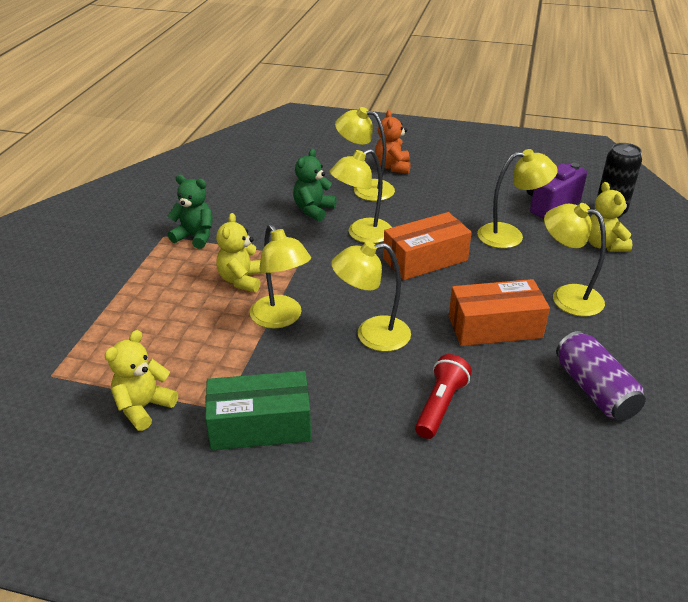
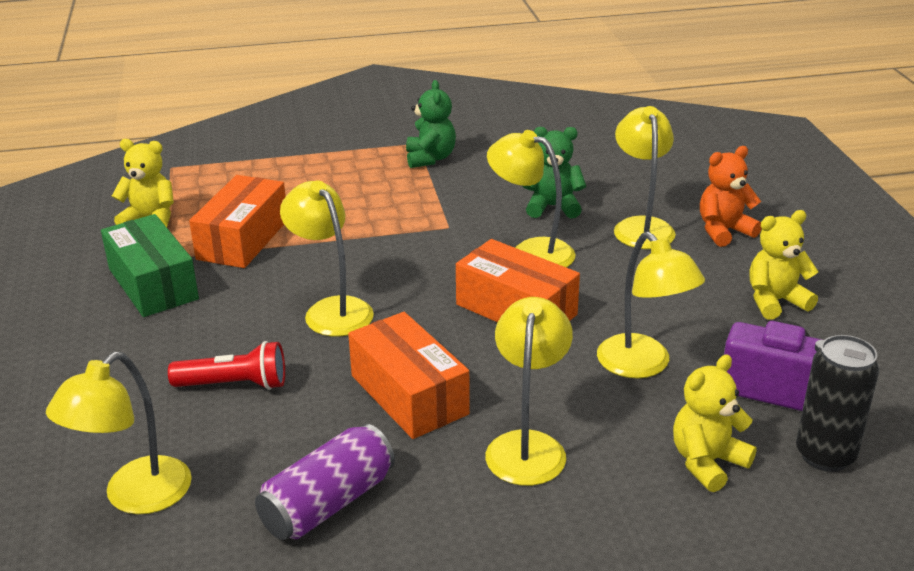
camera: 65 degrees right, 5 degrees down
yellow teddy bear [216,213,263,292] -> yellow teddy bear moved to [750,210,818,320]
yellow lamp [250,224,311,329] -> yellow lamp moved to [46,352,192,514]
none -> orange box [189,175,286,268]

